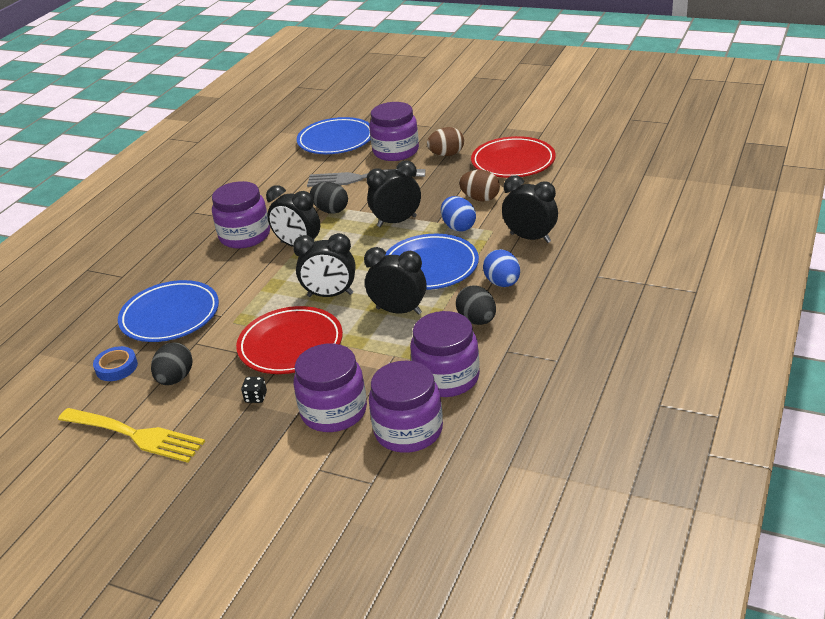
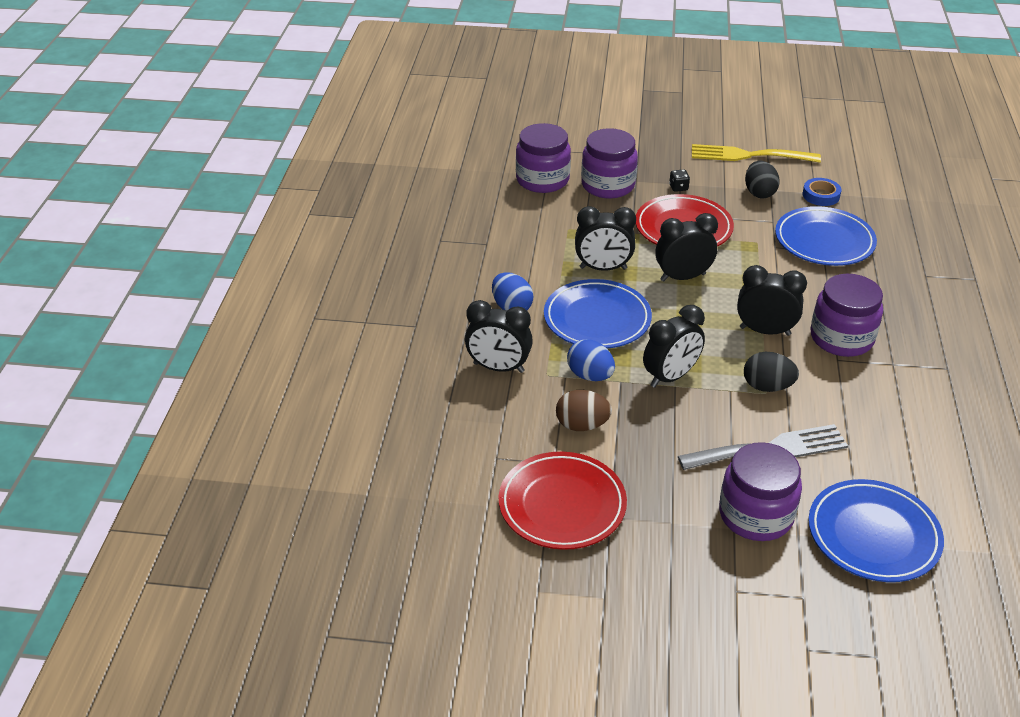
camera: 160 degrees right, 5 degrees up
purple jar [410,311,480,397] -> none
brown egg [427,127,464,156] -> none
black egg [456,285,496,325] -> none

